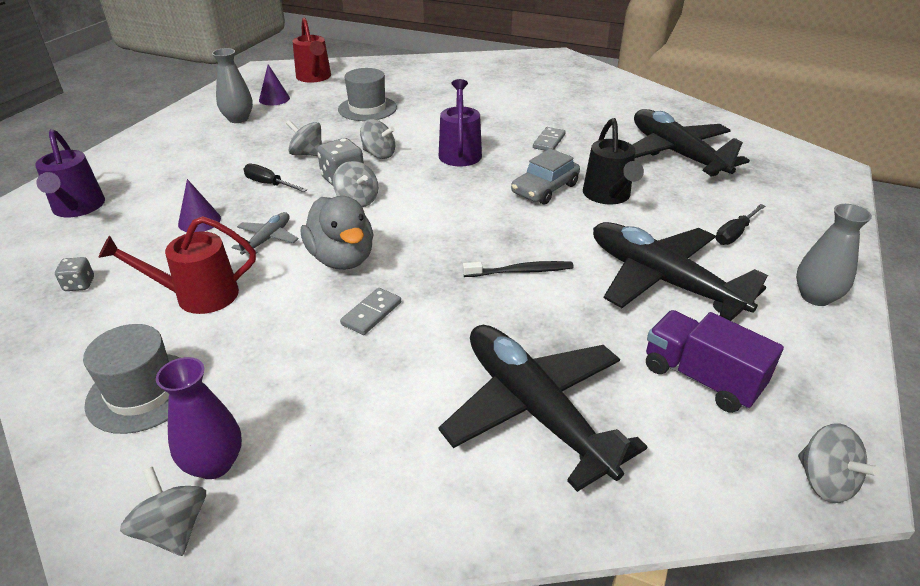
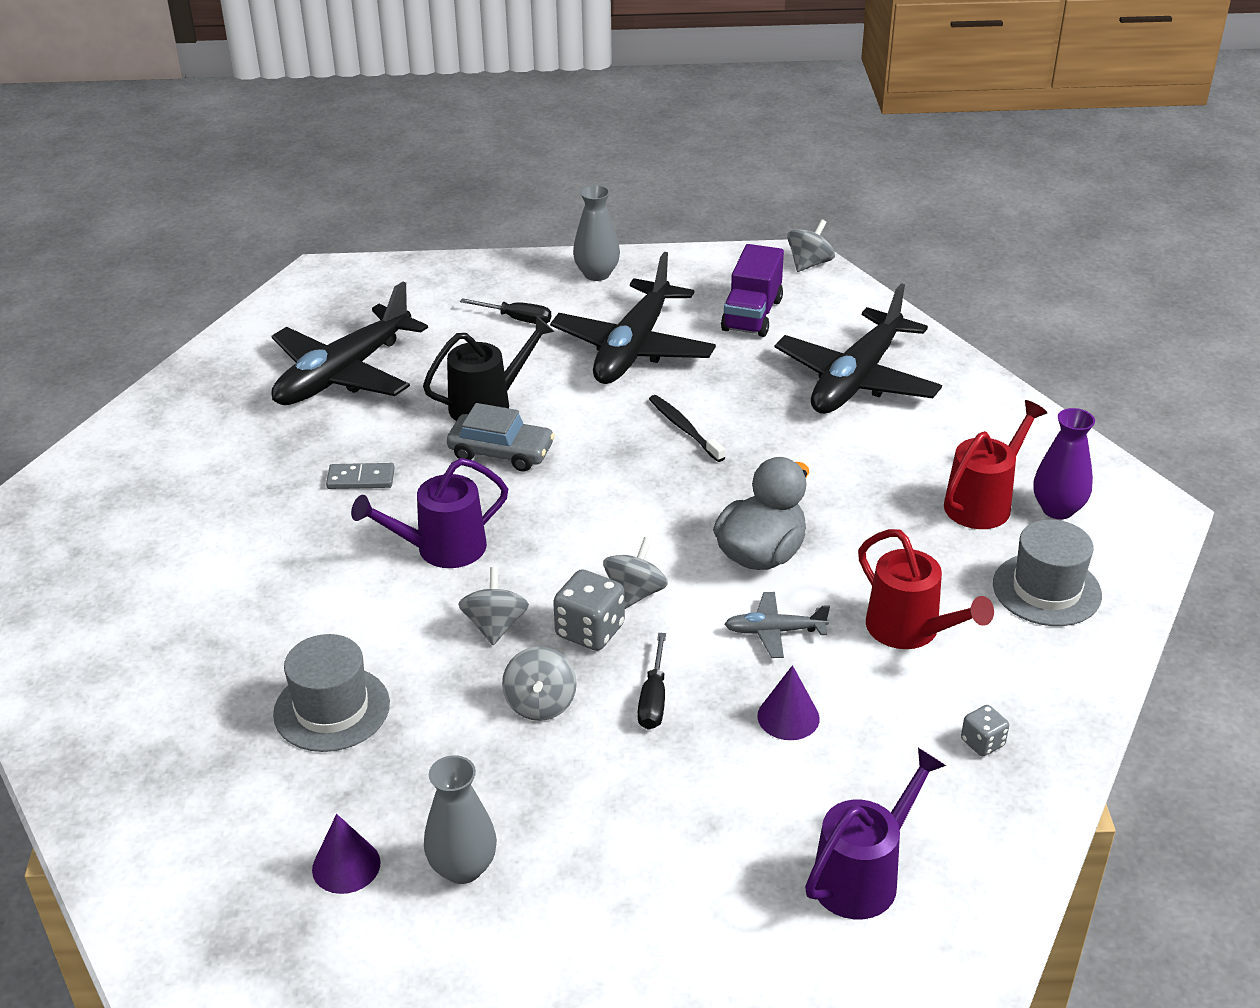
camera: 115 degrees left, 0 degrees up
grey spinning top [120,467,206,556] -> none
red watering can [293,17,331,83] -> red watering can moved to [944,400,1047,529]
grey domino [340,288,401,335] -> none

